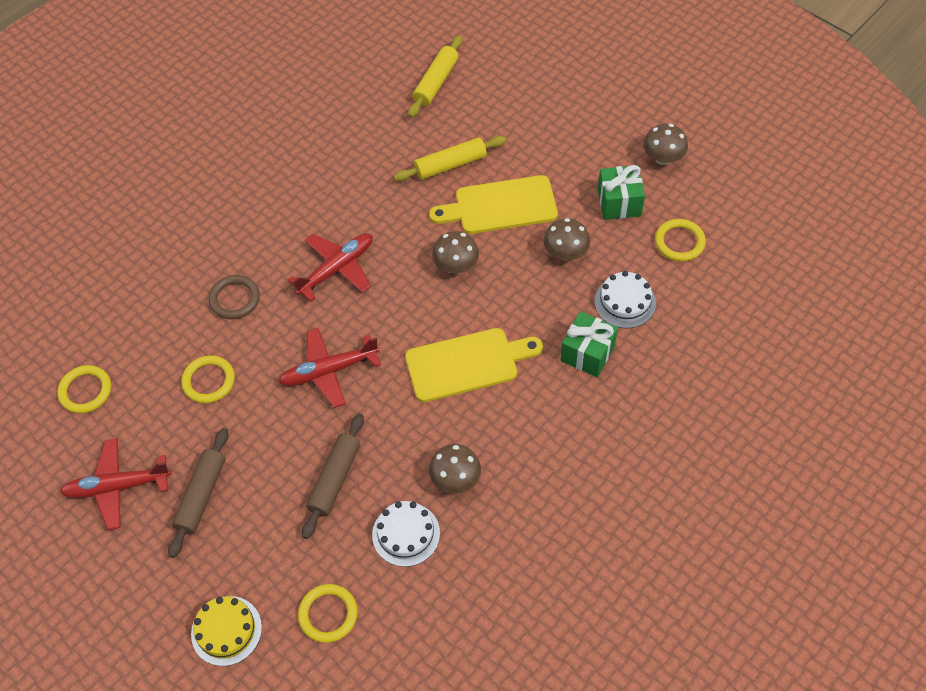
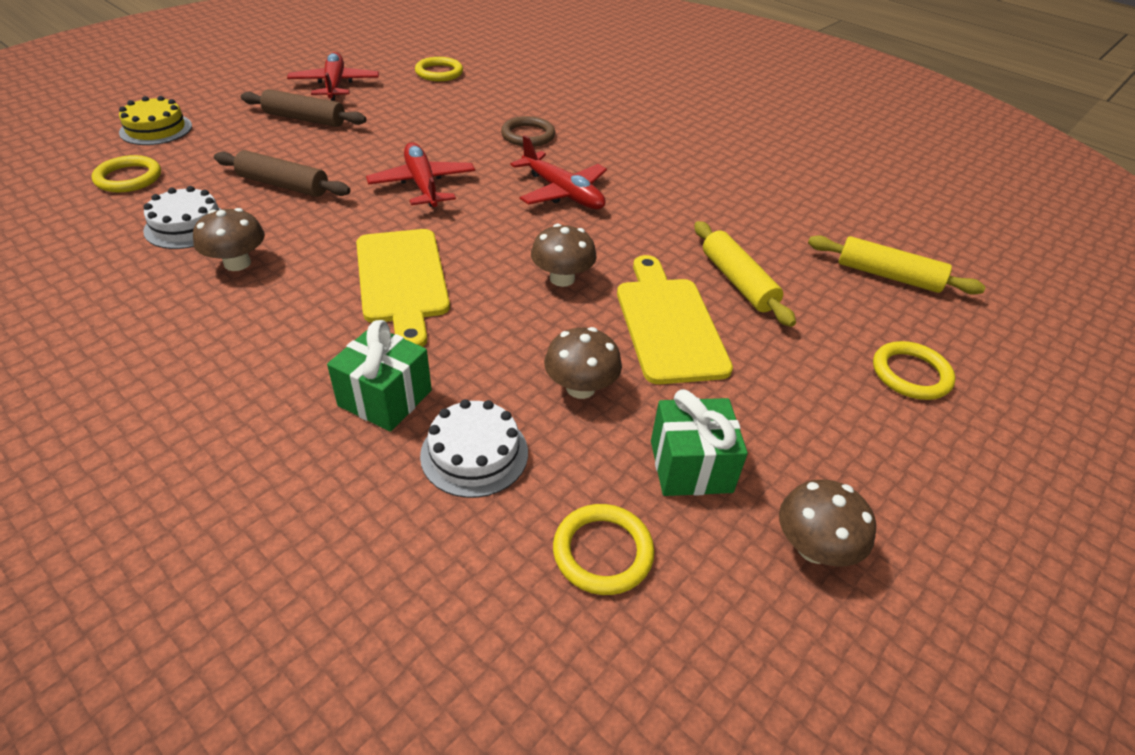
camera: 85 degrees right, 15 degrees down
yellow ring [181,355,235,403] -> yellow ring moved to [873,341,956,400]

